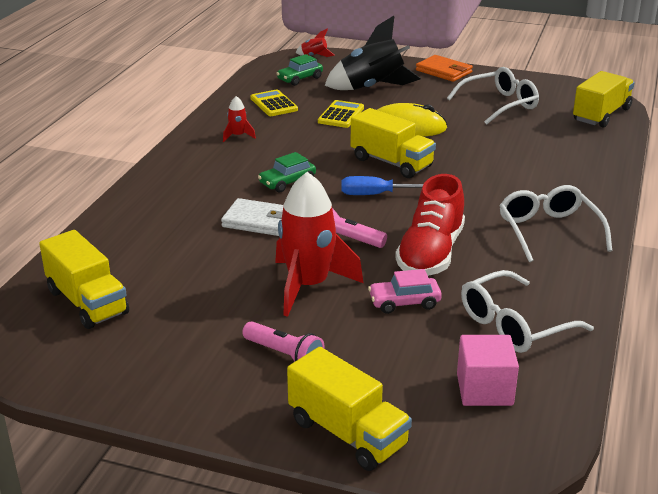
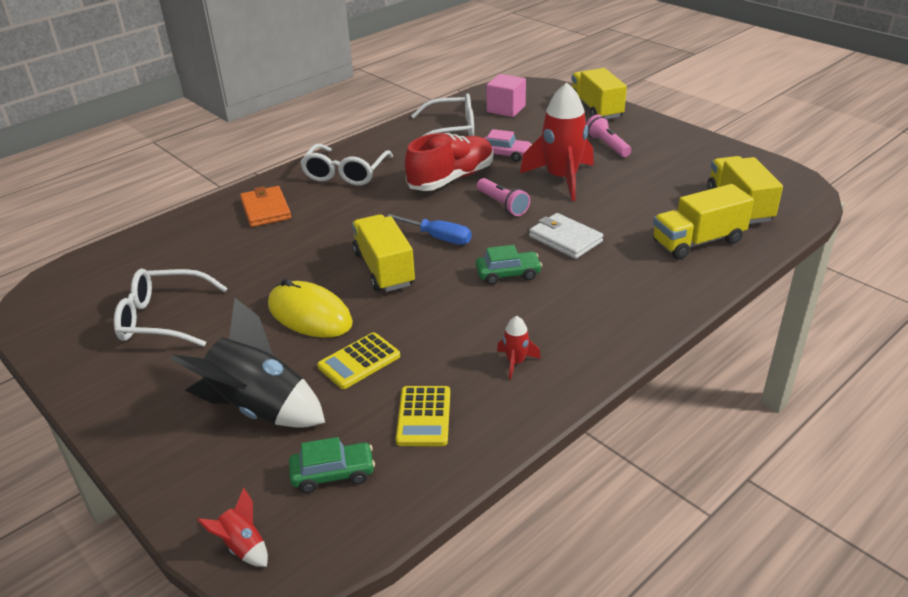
camera: 150 degrees left, 5 degrees up
orange wallet [416,55,473,82] -> orange wallet moved to [240,186,291,227]
yellow truck [573,71,635,128] -> yellow truck moved to [653,184,754,260]

